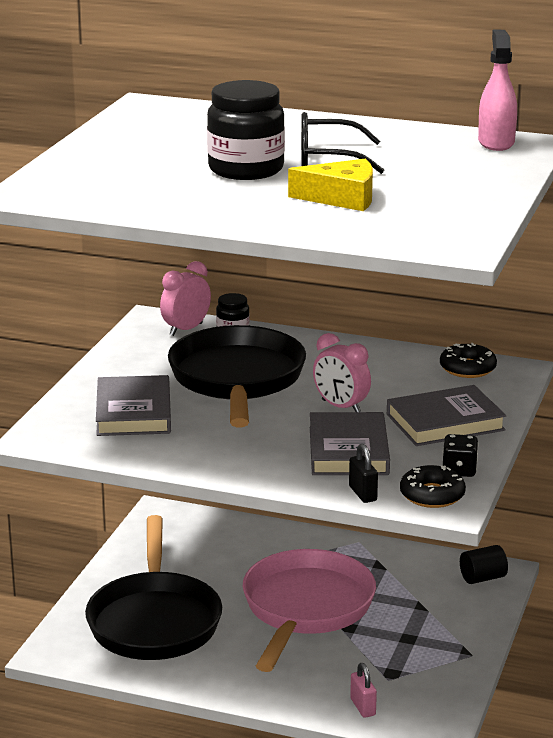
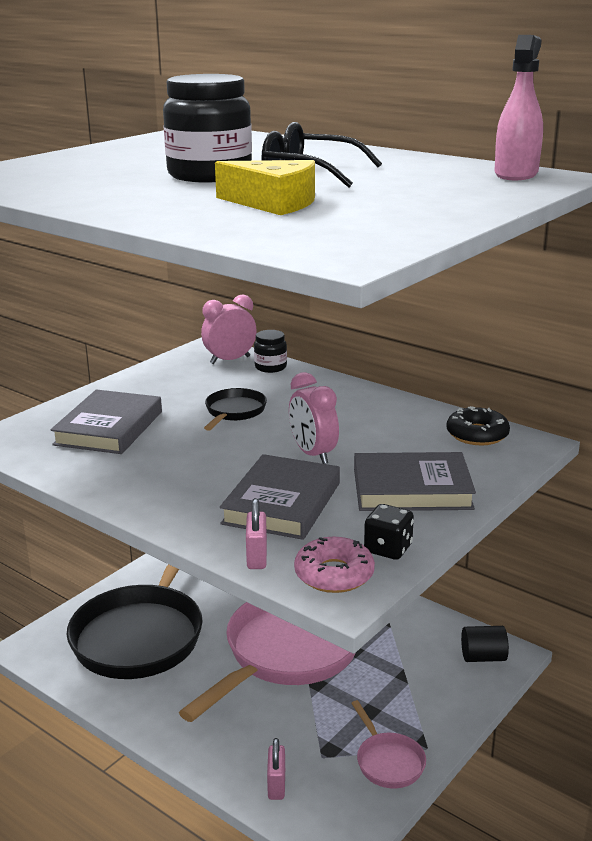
camera: 20 degrees right, 0 degrees up
black pan [168,325,306,427] -> black pan [204,388,267,431], size x0.44
black padlock [349,444,378,503] -> pink padlock [246,498,267,569]
black donut [400,465,466,508] -> pink donut [294,537,375,593]
none -> pink pan [351,700,426,788]

